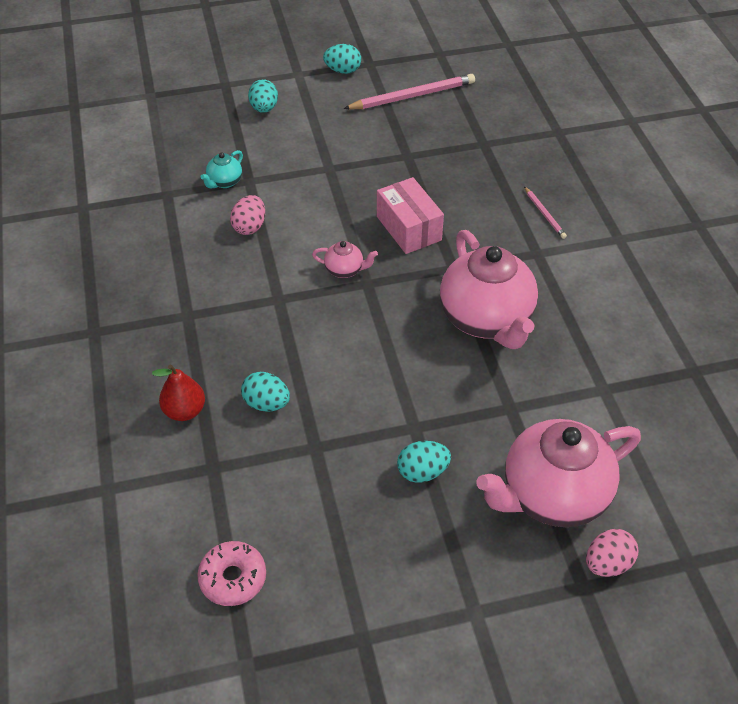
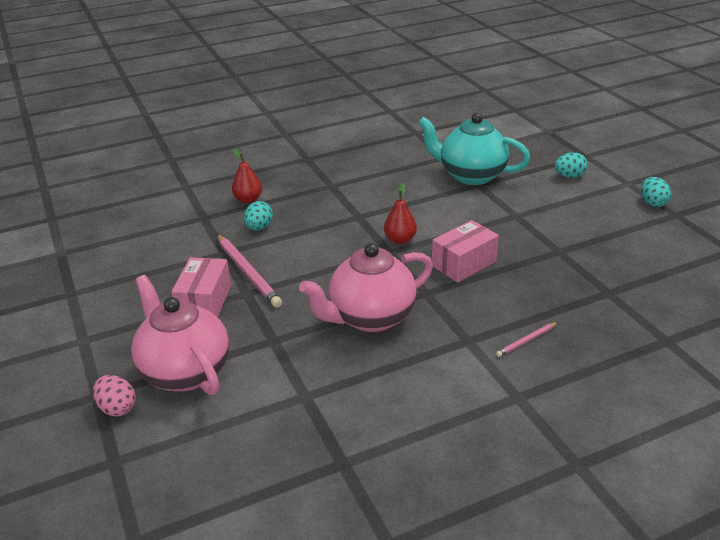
camera: 80 degrees right, 15 degrees down
pink donut [197,541,266,606] -> none
turquoise teapot [200,150,243,188] -> turquoise teapot [418,113,530,185], size x2.35
pink egg [230,195,265,235] -> none
pink teapot [312,241,378,278] -> red pear [384,183,417,244]
pink pencil [343,74,475,109] -> pink pencil moved to [217,234,282,308]
turquoise egg [397,441,451,483] -> pink box [172,257,231,317]

